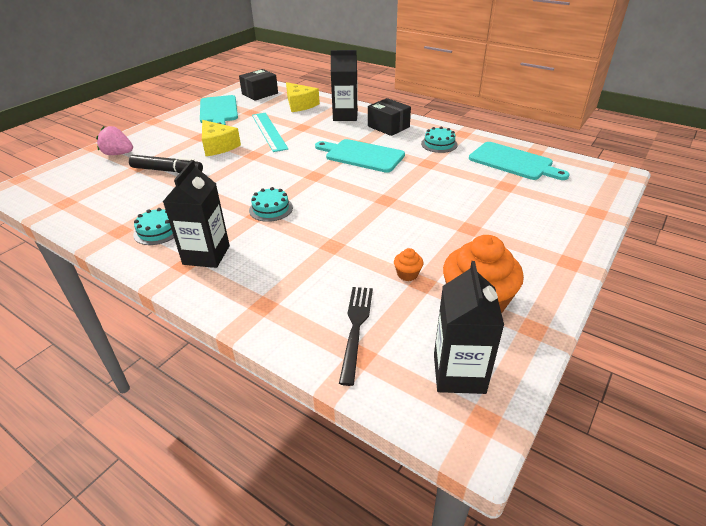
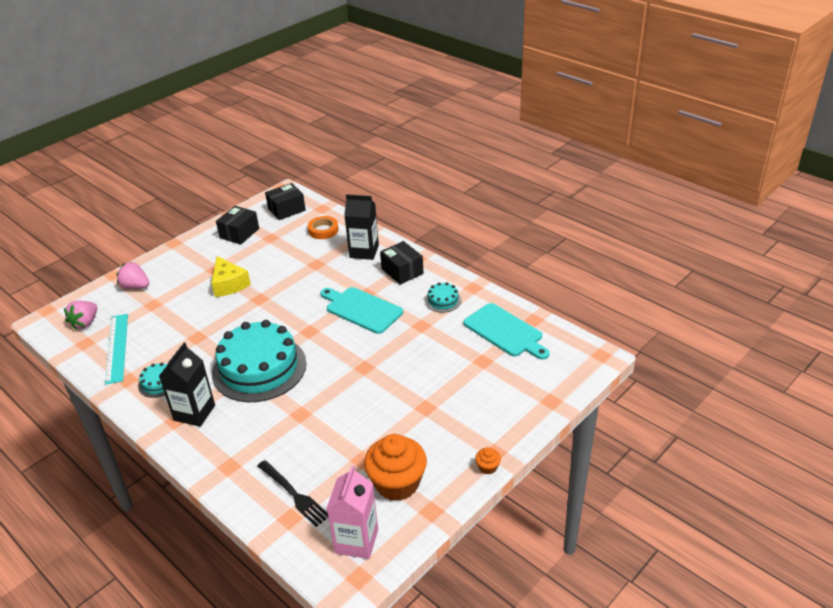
camera: 10 degrees right, 0 degrees up
black marker [129,155,203,173] -> none
turquoise cutting board [200,95,238,125] -> black box [216,206,259,245]
turquoise cake [249,187,293,222] -> turquoise cake [212,320,307,402], size x2.38
turquoise ruler [252,113,289,152] -> turquoise ruler moved to [105,314,128,385]
yellow cheese [286,82,320,112] -> orange tape [308,216,339,239]
black fork [339,287,373,386] -> black fork turned 120 degrees clockwise [258,460,328,527]
orange cupcake [394,248,423,281] -> orange cupcake moved to [475,447,501,475]
black carton [434,261,504,394] -> pink carton [326,465,378,559]
none -> pink strawberry [64,301,97,330]

